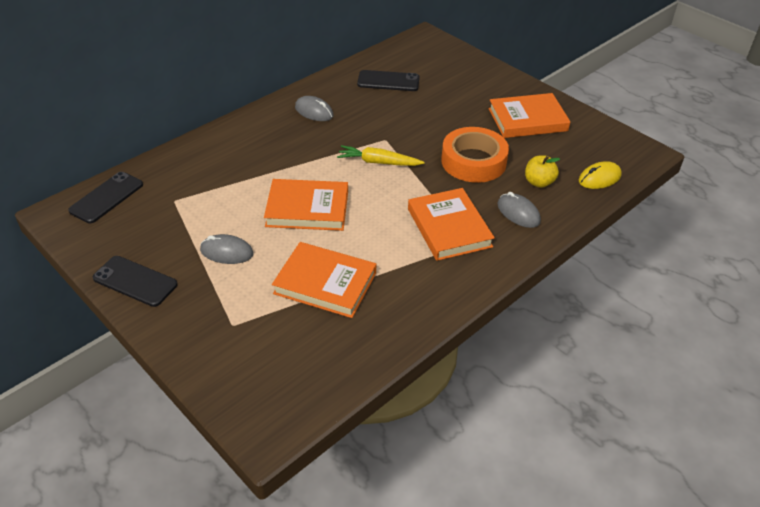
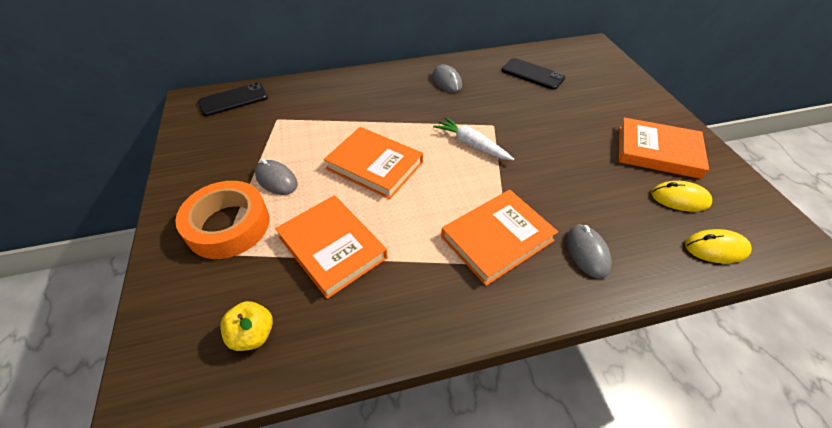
camera: 30 degrees right, 5 degrees up
black phone [93,256,178,307] -> none
yellow carrot [337,145,425,166] -> white carrot [433,117,514,160]
orange book [408,188,495,261] -> orange book turned 45 degrees clockwise [441,190,558,286]
orange tape [441,127,509,183] -> orange tape moved to [175,181,269,259]
yellow apple [525,155,560,188] -> yellow apple moved to [221,301,273,351]
none -> yellow mouse [651,181,712,212]

